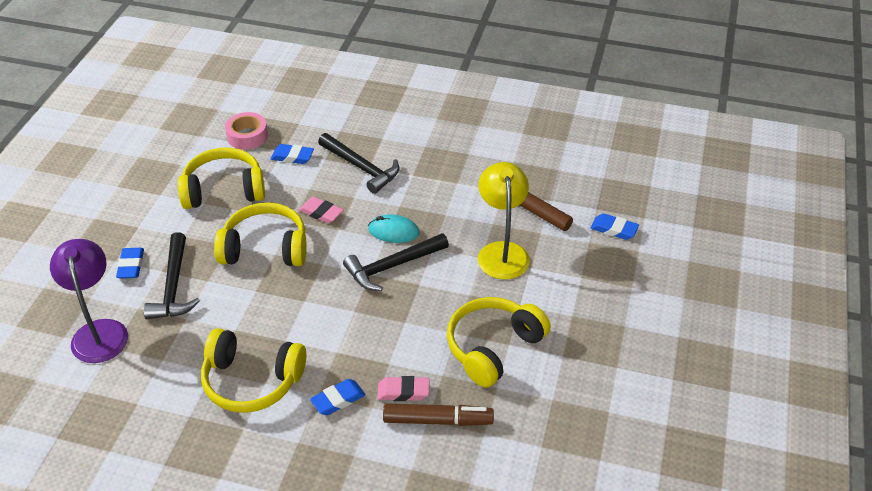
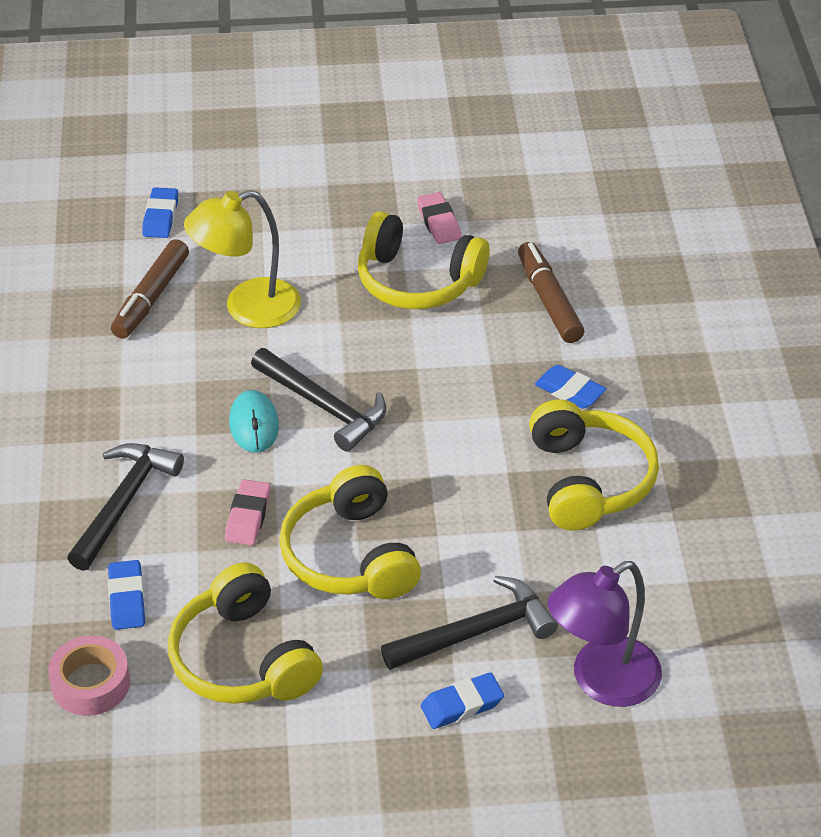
camera: 110 degrees left, 0 degrees up
pink eraser [377,376,430,401] -> pink eraser moved to [417,192,461,244]

